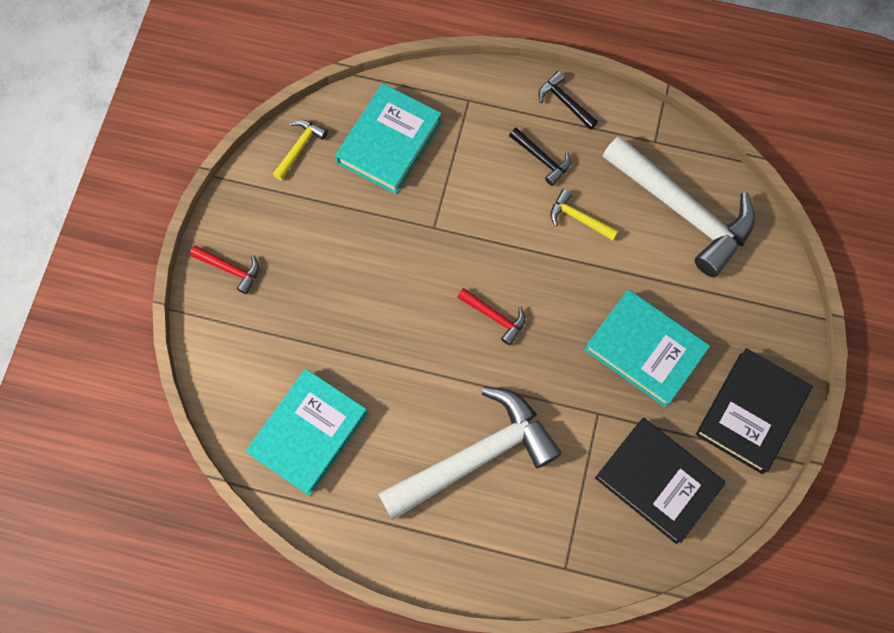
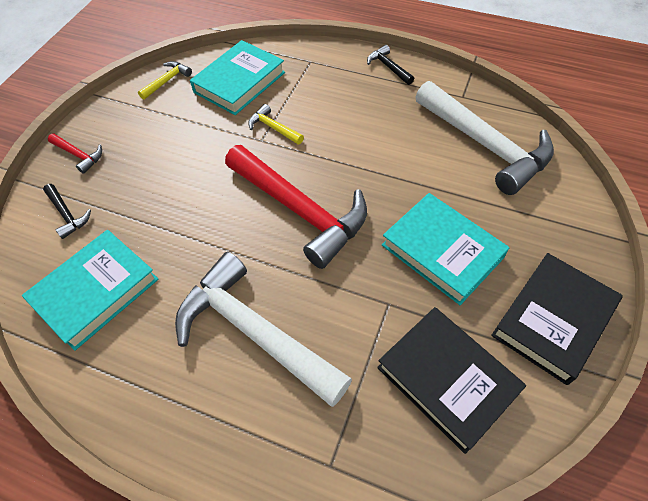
camera: 10 degrees right, 15 degrees down
white hammer [378,387,562,520] -> white hammer turned 120 degrees counterclockwise [175,252,352,407]
red hammer [457,288,525,346] -> red hammer [225,145,367,269], size x2.36
black hammer [509,127,571,186] -> black hammer moved to [43,184,91,239]
yellow hammer [550,189,618,241] -> yellow hammer moved to [248,104,304,145]

